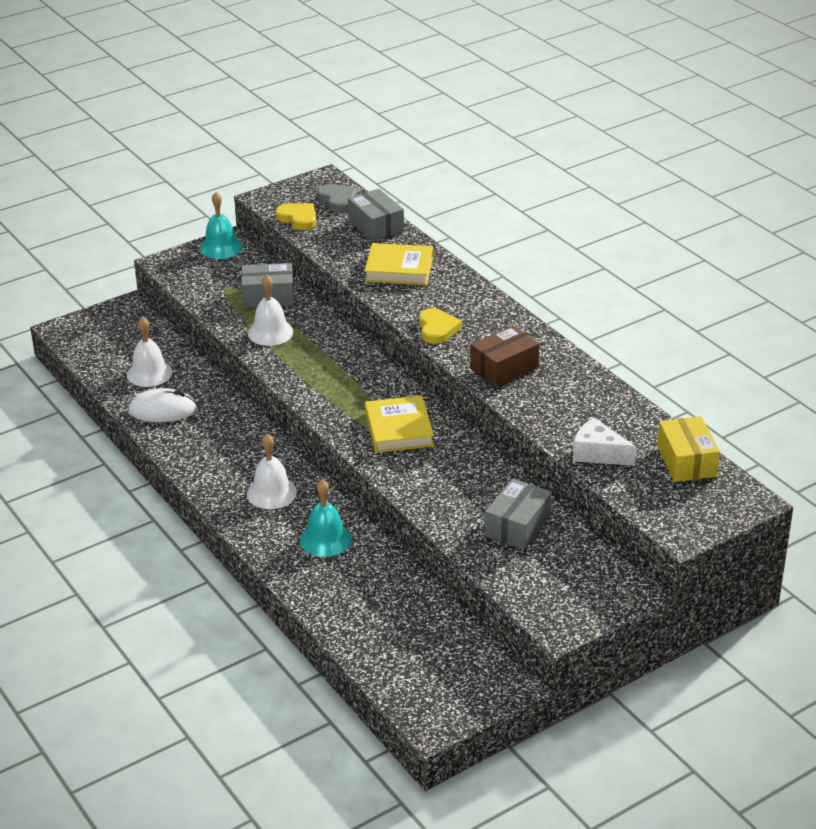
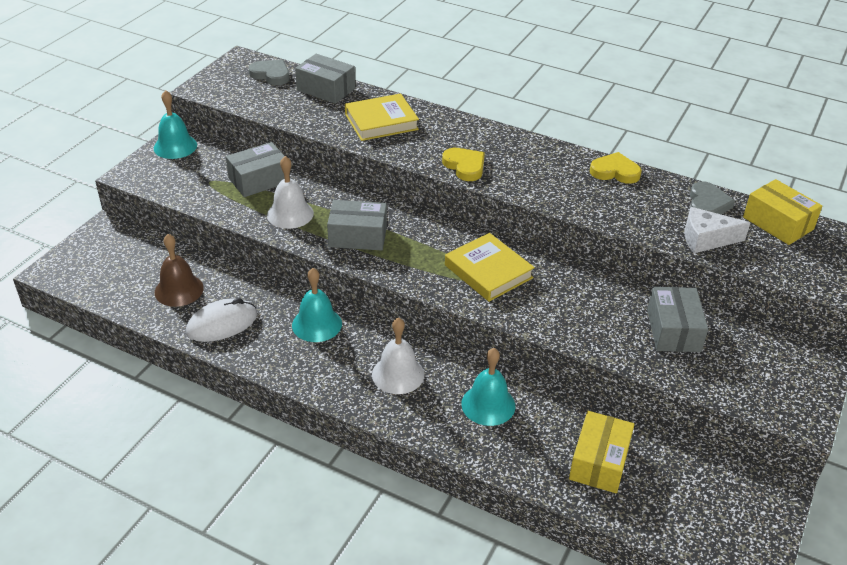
camera: 30 degrees left, 5 degrees up
white bell [127,316,172,387] -> brown bell [155,234,204,307]
yellow heart [275,203,316,230] -> yellow heart moved to [590,152,642,184]
brown box [470,325,539,387] -> none
none -> turquoise bell [292,268,342,342]
none -> grey box [327,200,387,251]
none -> yellow box [569,411,635,493]
none -> grey heart [690,181,735,214]

